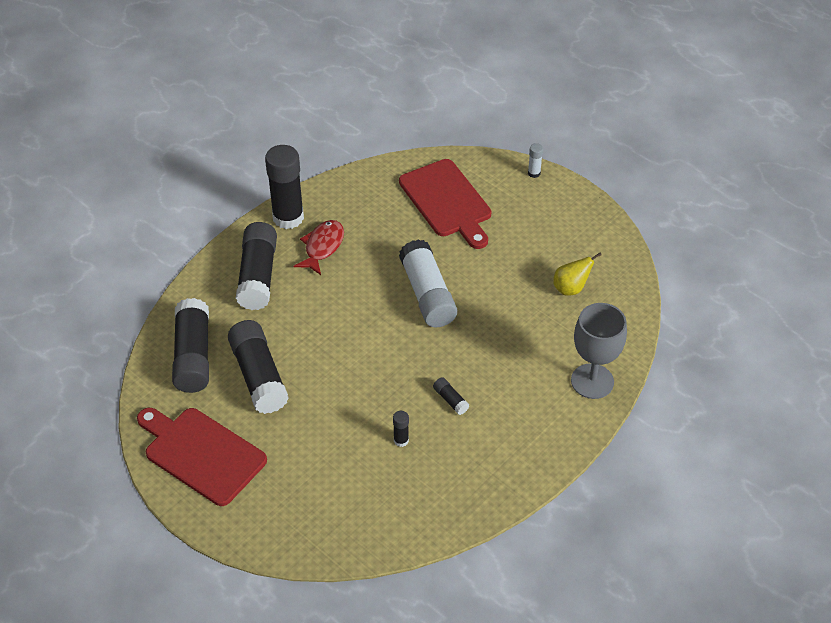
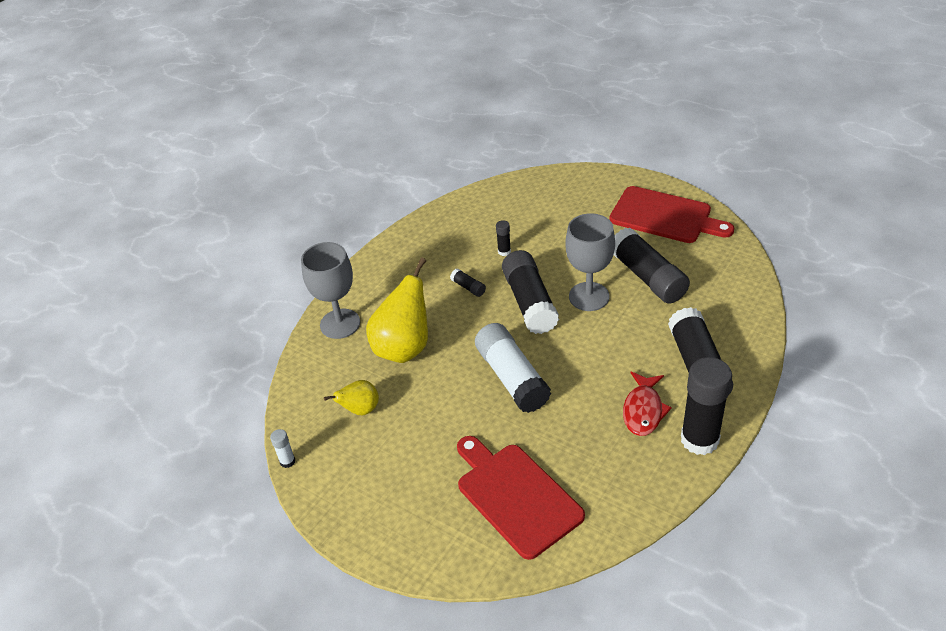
camera: 175 degrees right, 5 degrees down
black glue stick [172,298,209,393] -> black glue stick moved to [502,250,559,334]
white glue stick [528,143,543,178] -> white glue stick moved to [270,429,295,468]
none -> yellow pear [366,257,428,363]
none -> grey goblet [565,213,615,311]

